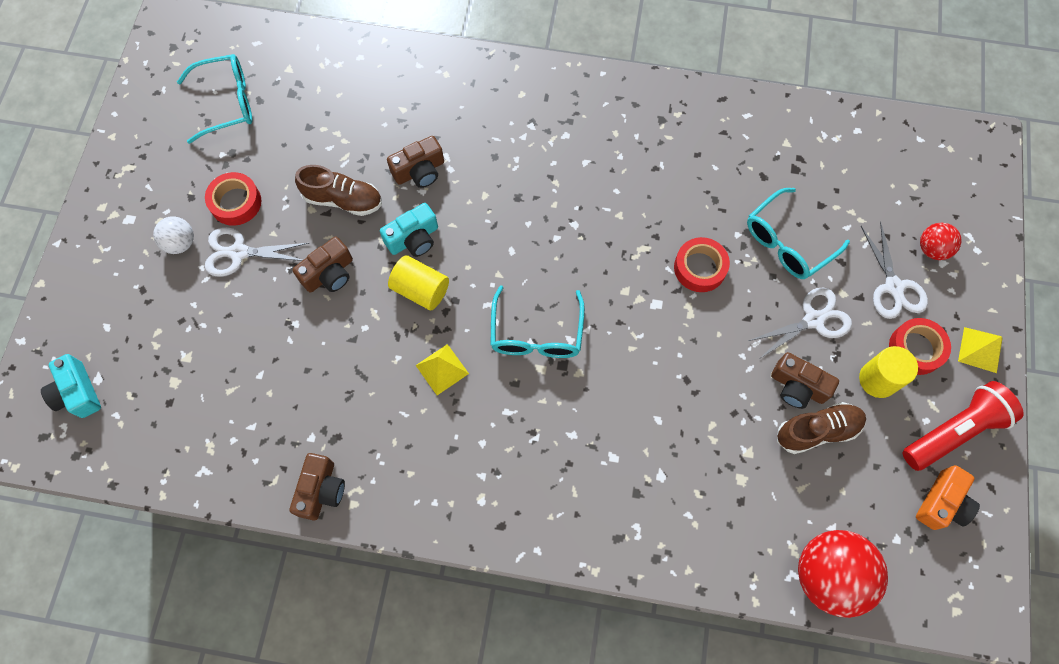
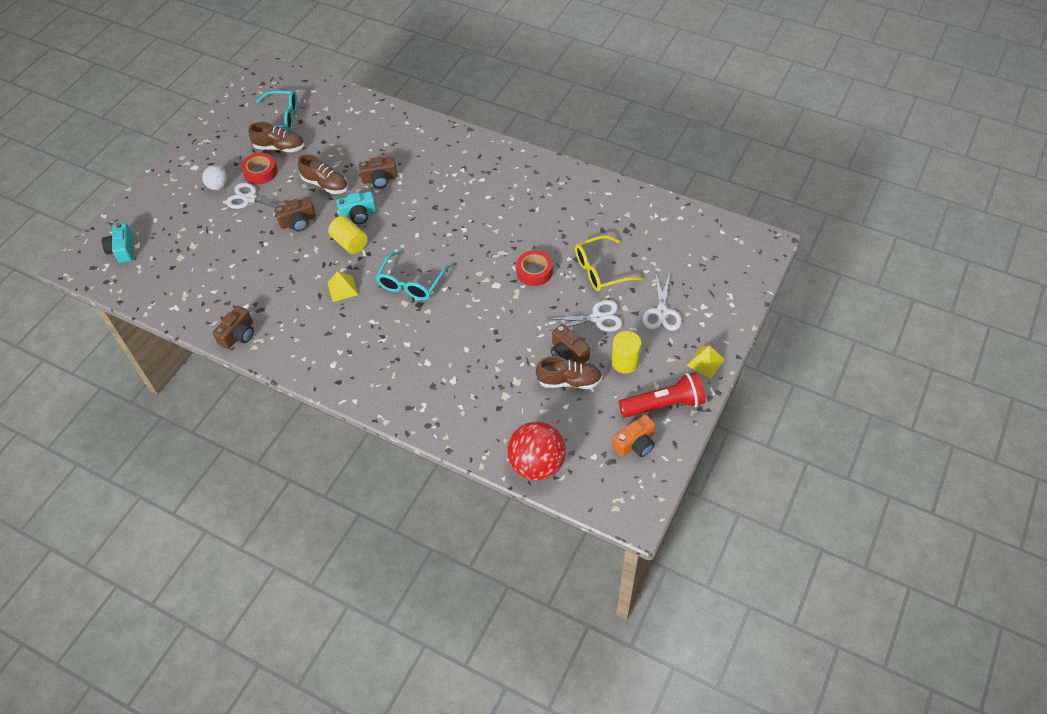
camera: 20 degrees right, 15 degrees down
turquoise glasses [747,188,850,279] -> yellow glasses [575,235,643,291]
red tape [889,318,951,375] -> none
red ball [920,223,962,260] -> none
none -> brown shoe [248,122,304,152]

